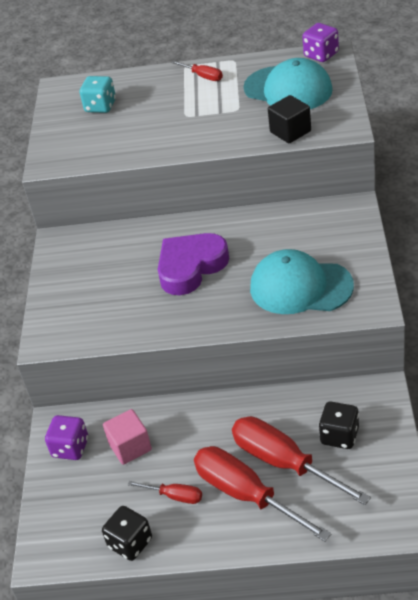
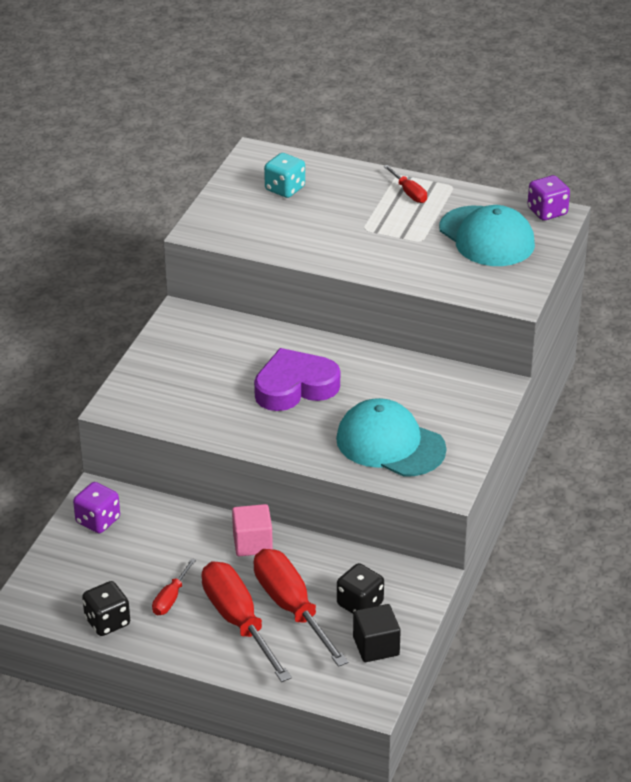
camera: 15 degrees right, 5 degrees down
pink cube [103,409,152,465] -> pink cube moved to [232,504,273,556]
red screwdriver [128,481,202,504] -> red screwdriver turned 75 degrees clockwise [152,558,196,616]
black cube [268,95,311,143] -> black cube moved to [353,604,401,662]

